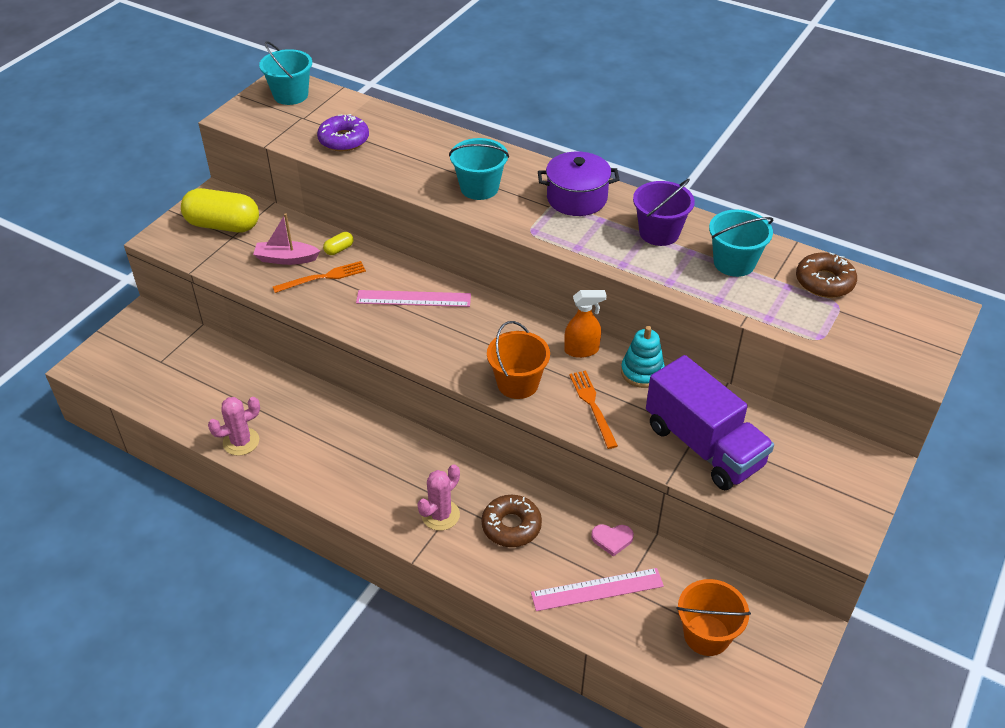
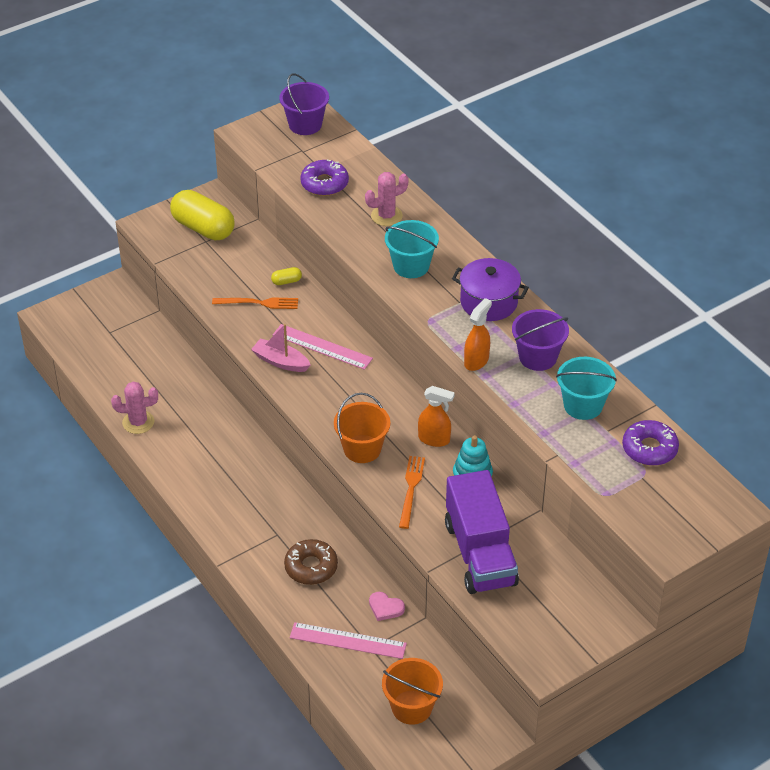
camera: 25 degrees right, 0 degrees up
pink boat [253,213,320,265] -> pink boat moved to [251,324,310,372]
turquoise bucket [259,41,312,105] -> purple bucket [280,73,329,135]
pink cactus [417,464,460,531] -> pink cactus moved to [365,172,409,226]
brown donut [796,252,857,298] -> purple donut [622,420,679,466]
none -> orange spray bottle [464,298,492,371]

